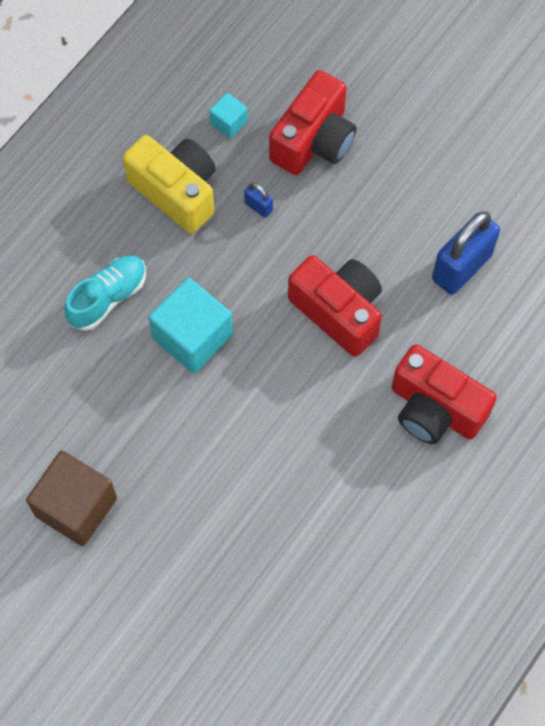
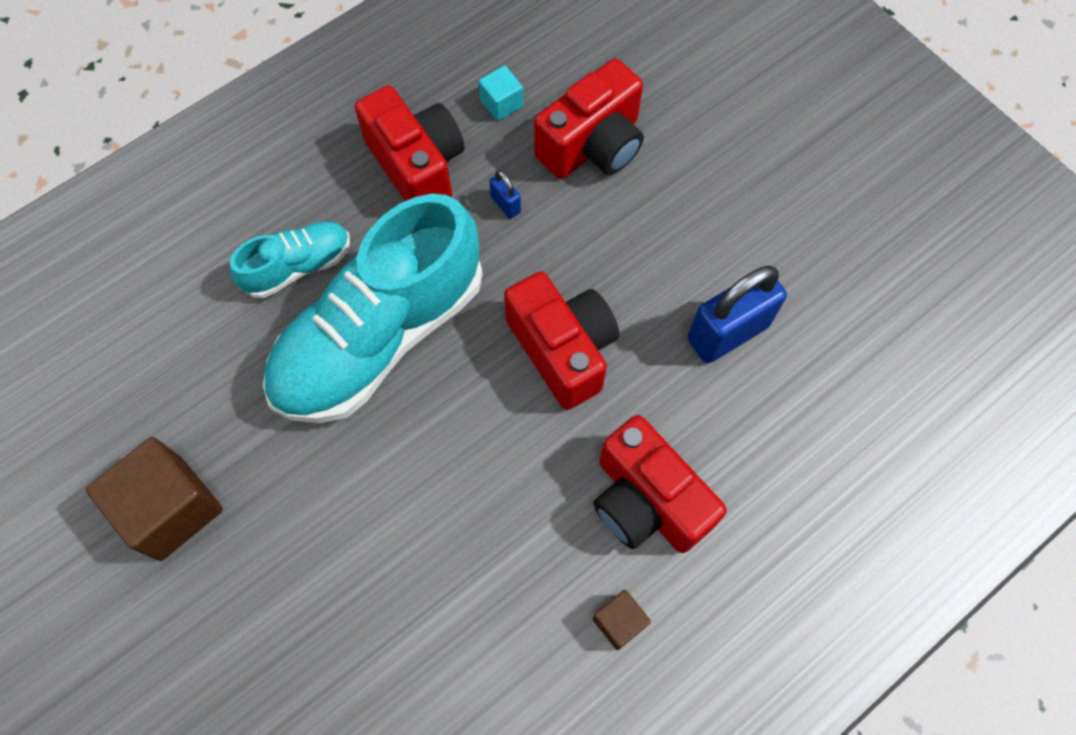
camera: 15 degrees right, 0 degrees up
yellow camera [123,135,216,233] -> red camera [355,86,465,201]
turquoise cube [148,277,233,373] -> turquoise shoe [263,194,483,423]
none -> brown cube [593,590,651,650]

